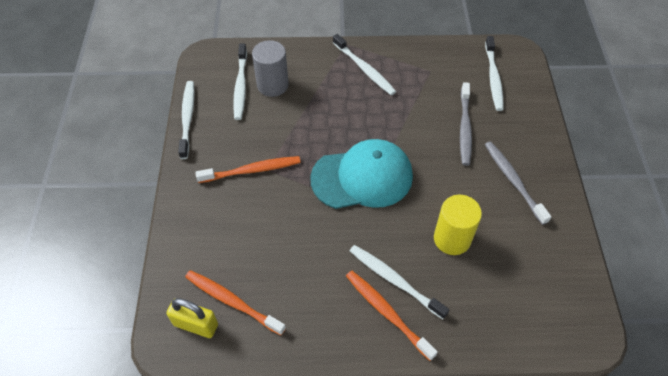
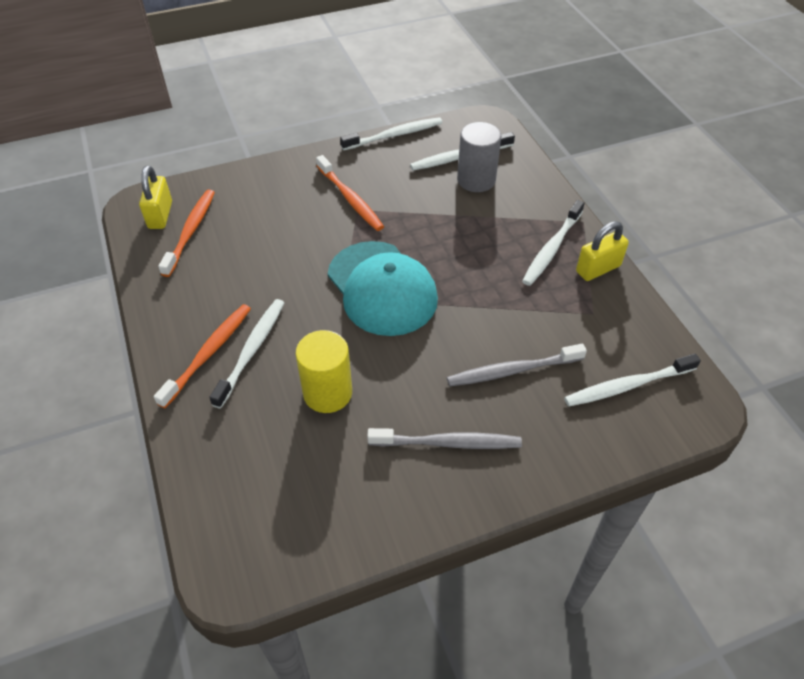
camera: 70 degrees right, 5 degrees down
grey toothbrush [485,141,551,225] -> grey toothbrush turned 45 degrees clockwise [367,428,522,449]
none -> yellow padlock [576,221,629,281]

